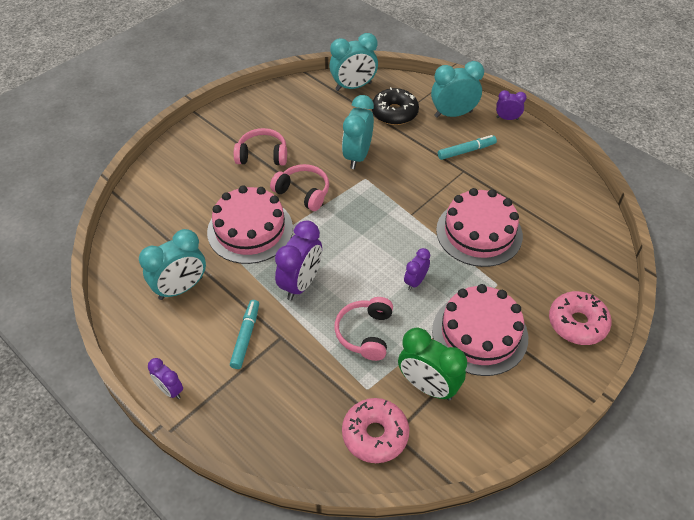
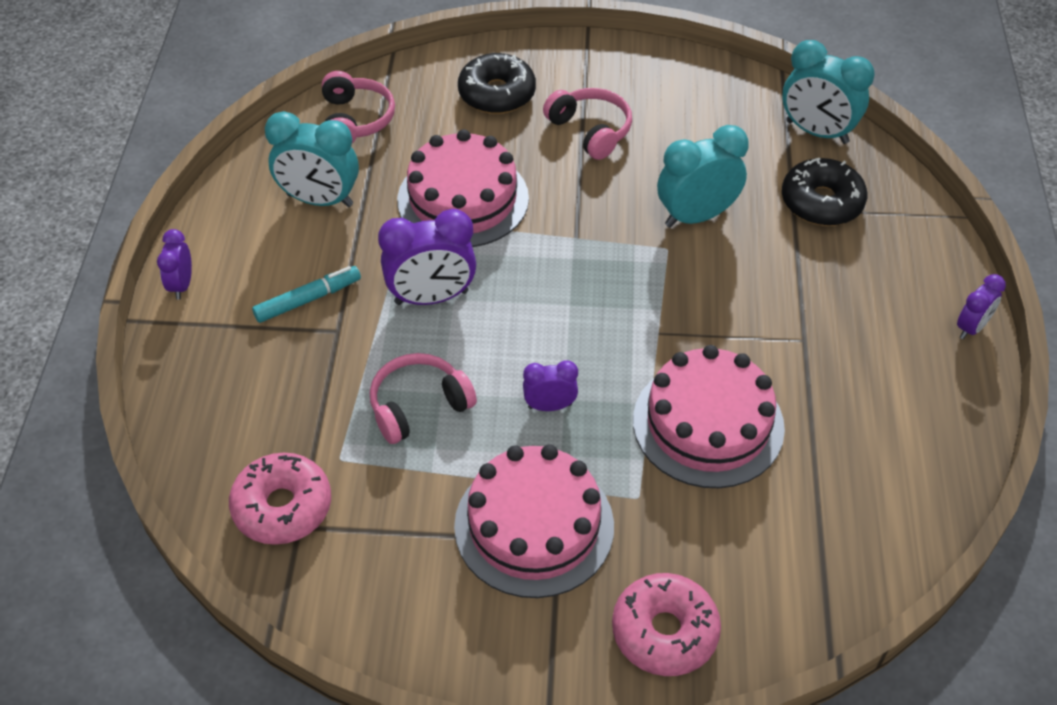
camera: 50 degrees right, 0 degrees up
pink headphones [270,164,329,211] -> pink headphones moved to [322,71,395,143]
green clock [398,328,467,400] -> none
turquoise clock [431,61,484,118] -> none
turquoise marker [438,135,497,160] -> none
purple clock [496,90,527,120] -> purple clock turned 75 degrees clockwise [957,274,1006,339]
none -> black donut [458,53,536,114]

